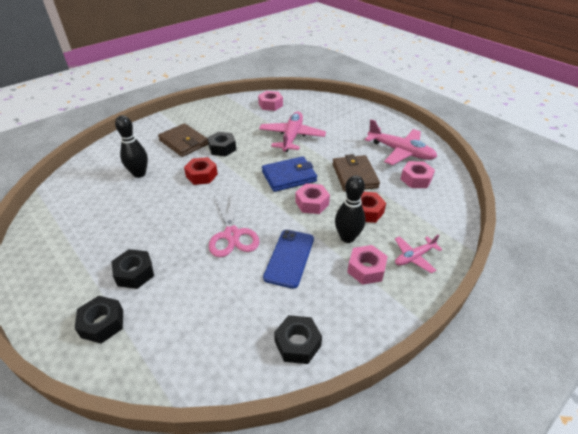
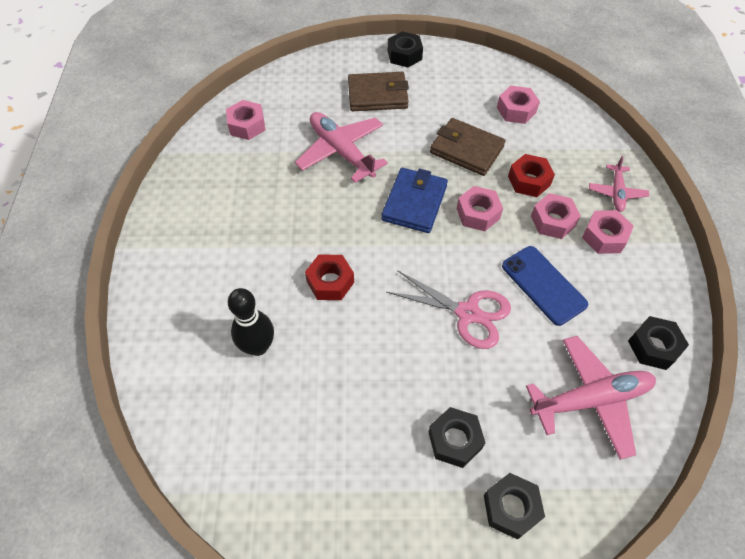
camera: 50 degrees left, 15 degrees up
brown wallet [158,123,208,157] -> brown wallet moved to [348,72,409,111]
black nut [207,132,236,156] -> black nut moved to [388,31,423,67]
black bowling pin [335,175,366,243] -> pink nut [531,193,581,239]
pink plane [365,119,437,165] -> pink plane moved to [526,336,656,460]

